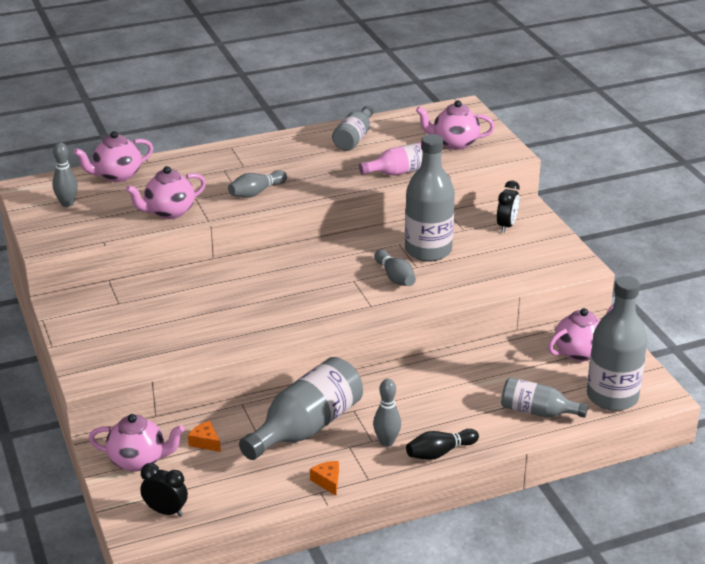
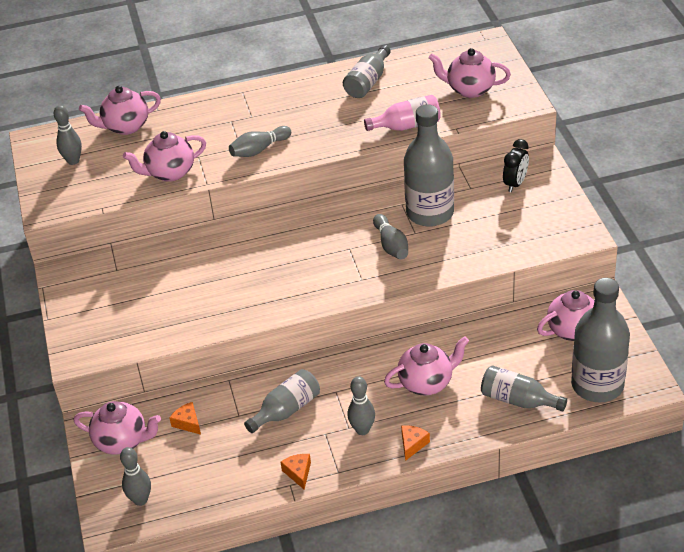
camera: 10 degrees right, 10 degrees up
black clock [140,463,188,517] -> grey bowling pin [120,447,151,506]
grey bottle [239,357,363,460] -> grey bottle [244,369,320,433], size x0.59
black bowling pin [406,429,479,460] -> orange cheese [401,425,430,461]
none -> pink teapot [384,336,469,395]

